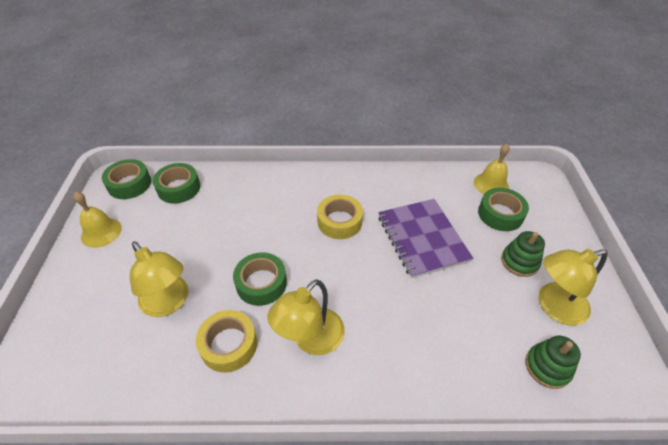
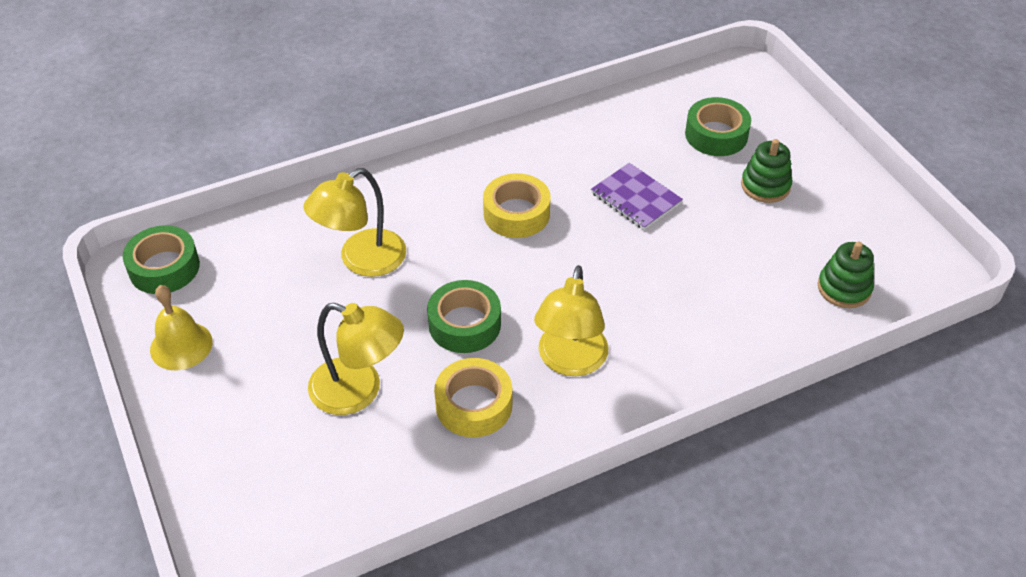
camera: 25 degrees left, 0 degrees up
green tape [153,163,200,203] -> none
purple notebook [378,199,474,278] -> purple notebook [591,163,683,230], size x0.62
yellow bell [474,144,510,194] -> none
yellow lamp [539,249,608,326] -> yellow lamp moved to [303,168,406,277]

